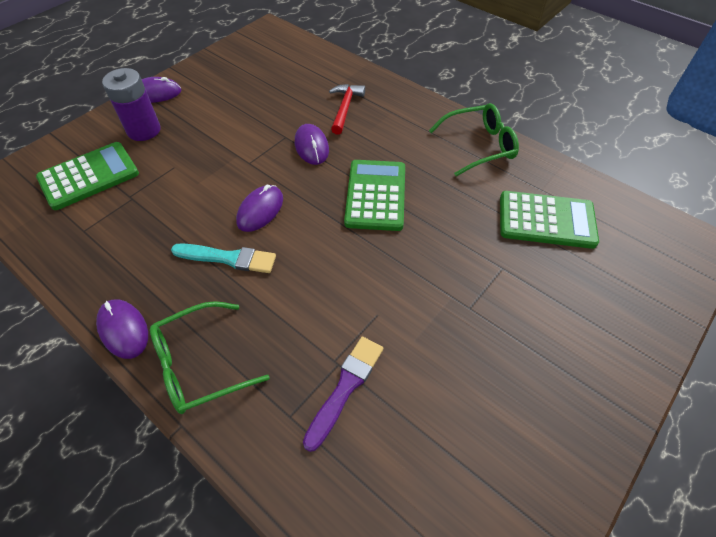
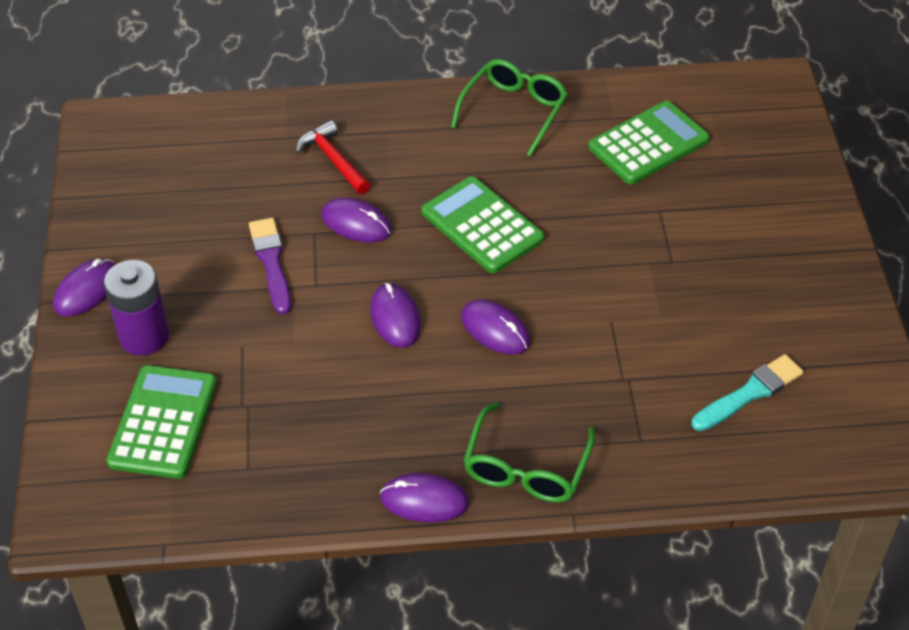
camera: 45 degrees left, 5 degrees down
turquoise brush [171,243,276,273] -> turquoise brush moved to [692,354,804,431]
purple brush [303,337,383,452] -> purple brush moved to [249,218,291,314]
none -> purple mouse [461,299,530,354]

